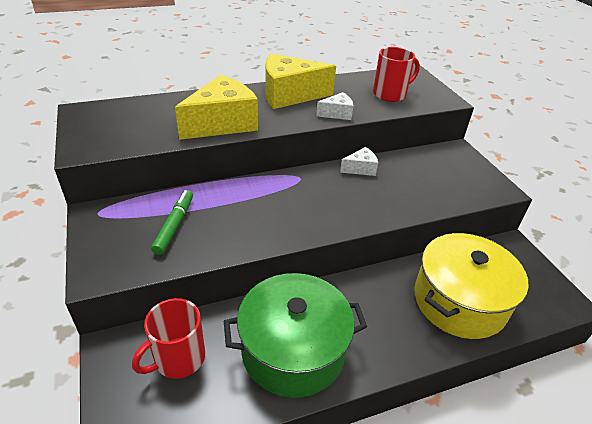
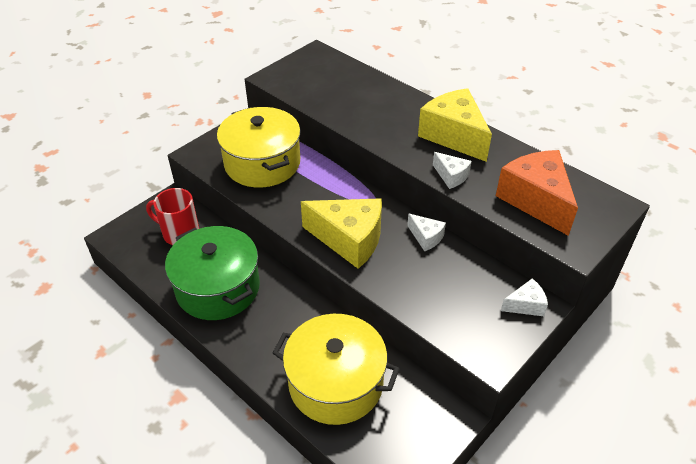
camera: 65 degrees right, 5 degrees up
green marker [151,190,193,255] -> yellow pot [217,107,301,187]
yellow cheese [175,75,258,140] -> yellow cheese moved to [301,198,382,269]
red mug [373,47,420,102] -> orange cheese [496,150,578,236]
none -> white cheese [501,278,548,316]

